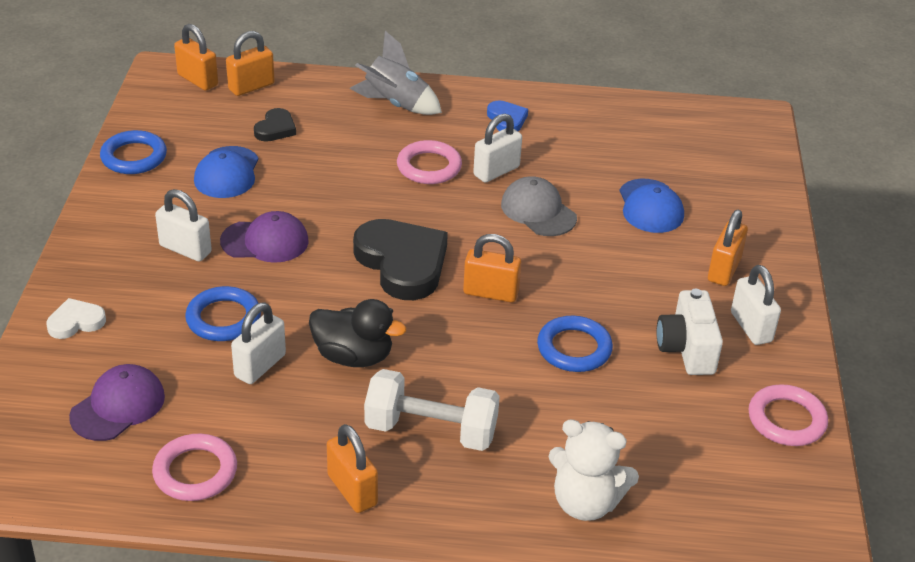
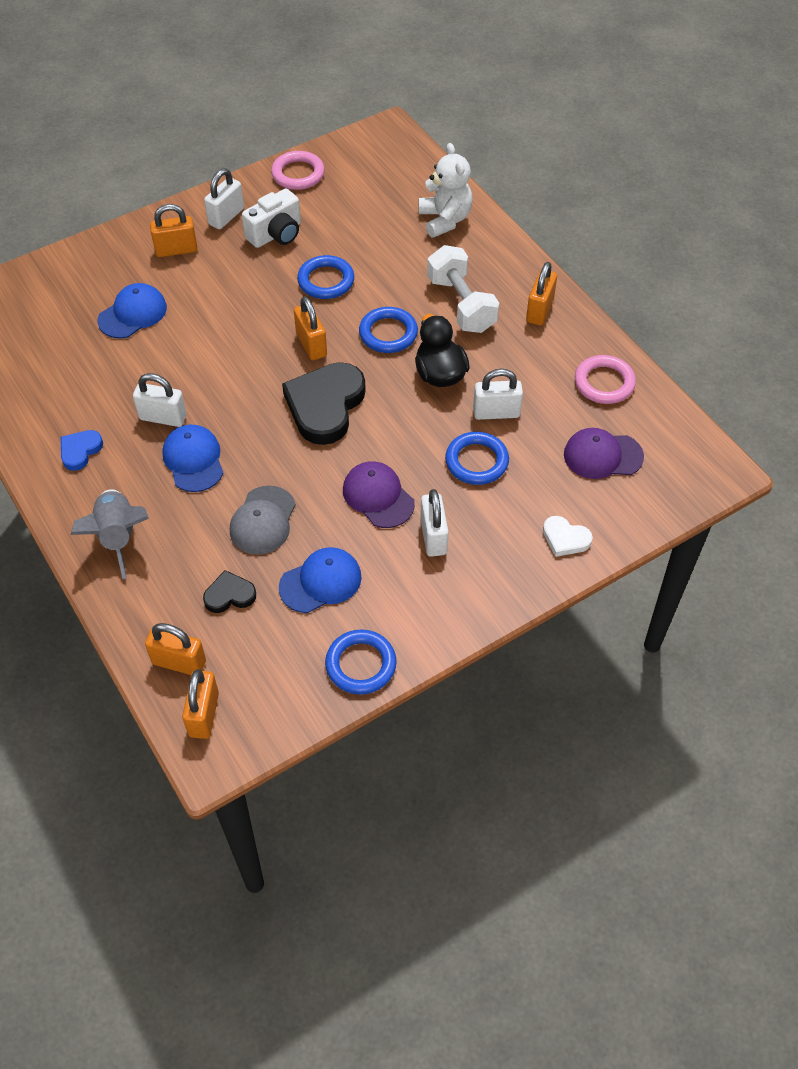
camera: 125 degrees left, 15 degrees up
pink ring [397,140,462,184] -> blue cap [162,425,224,492]
grey cap [501,176,577,236] -> grey cap moved to [230,486,296,555]
none -> blue ring [359,307,418,353]

